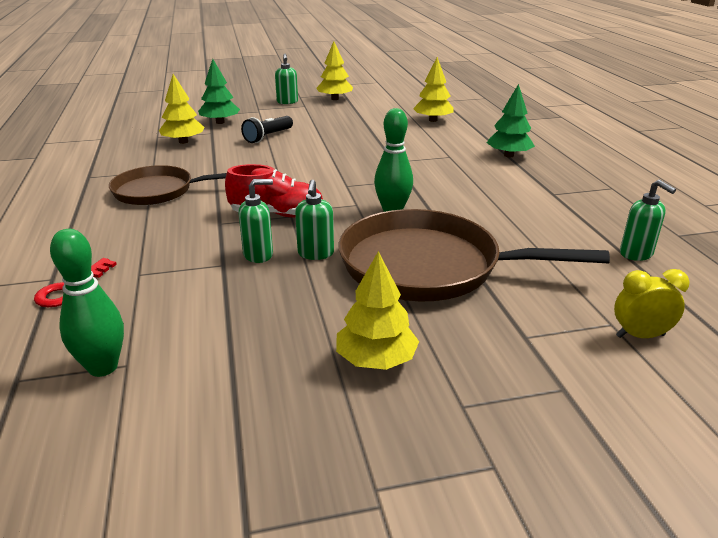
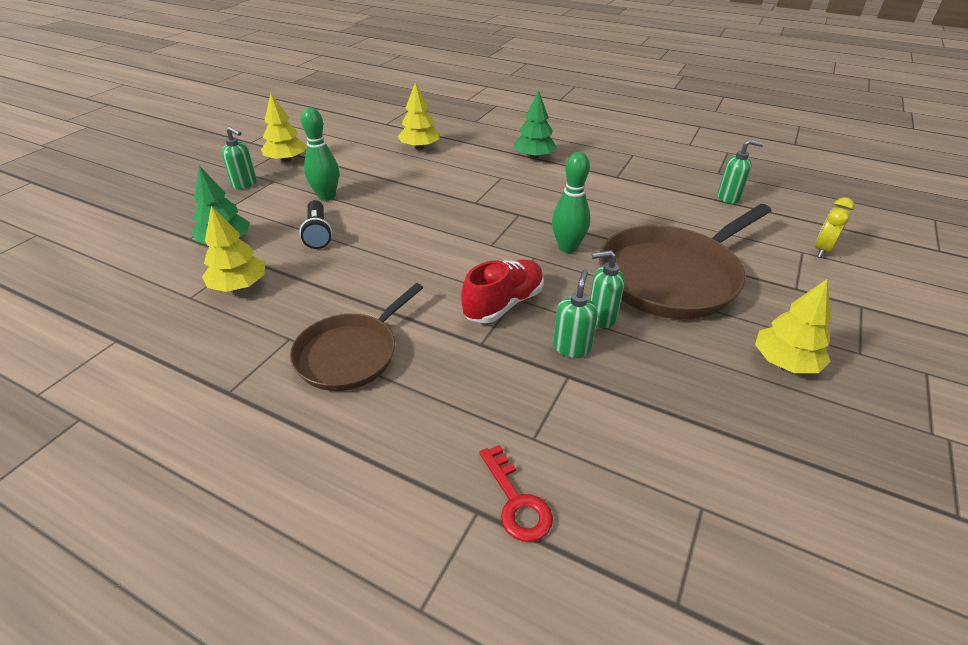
camera: 50 degrees left, 10 degrees up
green bowling pin [50,229,124,377] -> green bowling pin moved to [301,108,339,201]
green soap dispenser [295,180,334,260] -> green soap dispenser turned 135 degrees clockwise [590,250,625,328]

